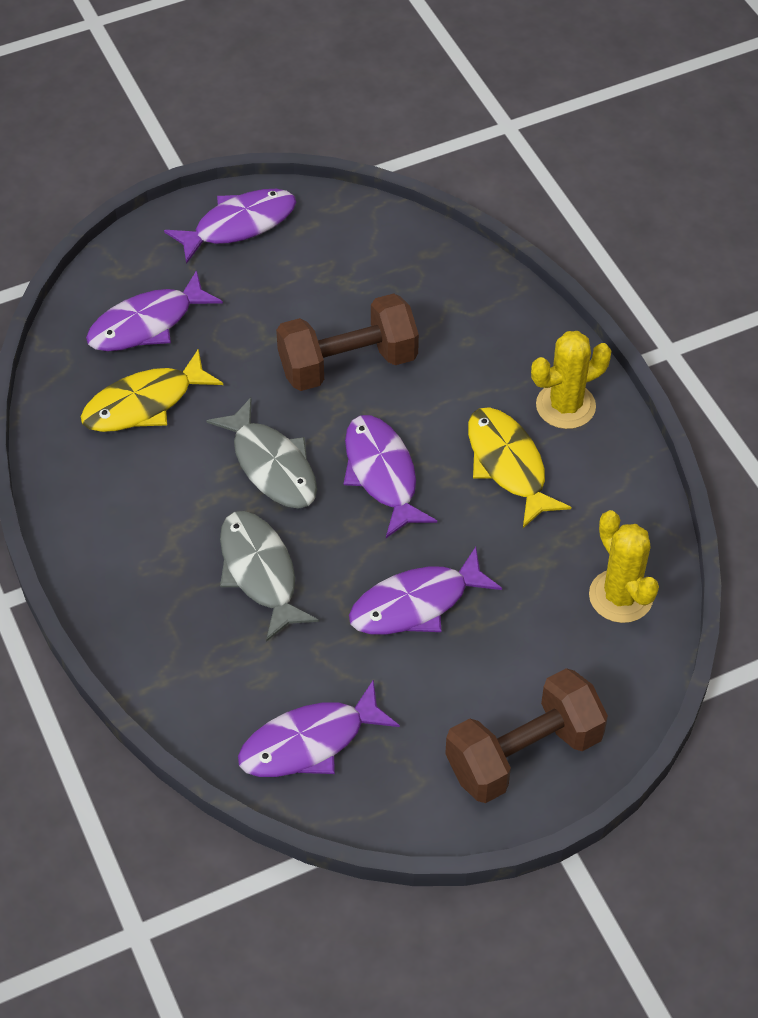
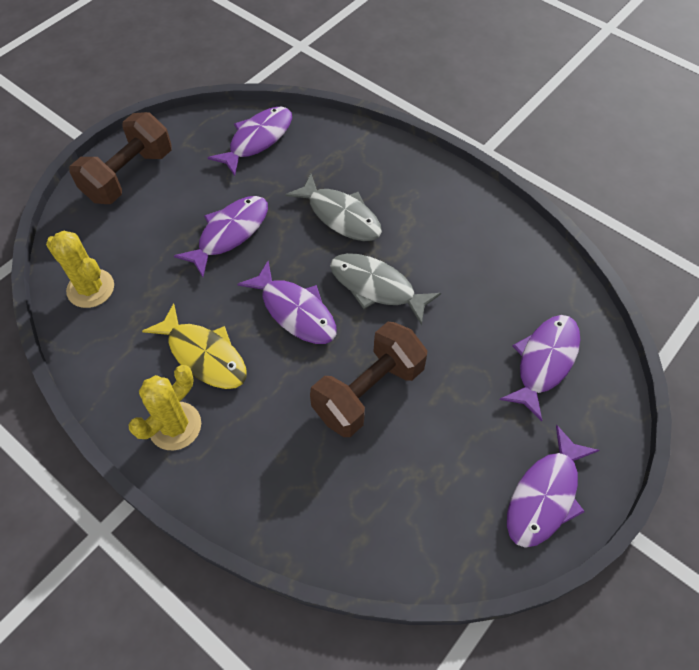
camera: 155 degrees right, 5 degrees up
yellow fish [81,349,223,432] -> none

